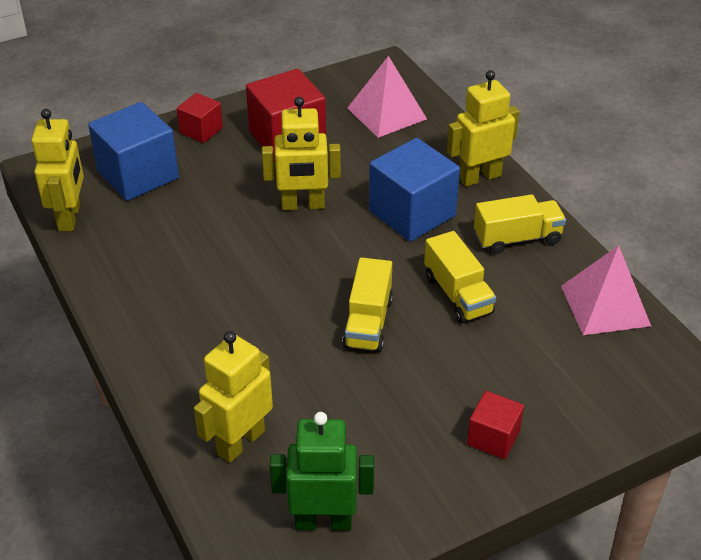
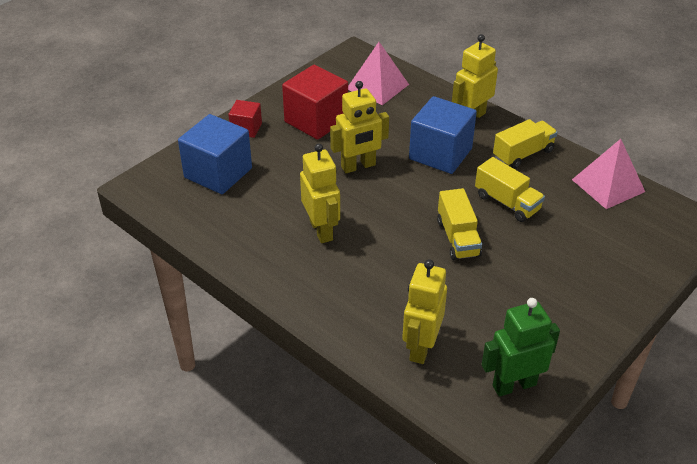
camera: 20 degrees left, 0 degrees up
yellow robot [31,109,84,231] -> yellow robot moved to [300,144,340,243]
red cube [467,391,524,459] -> none

